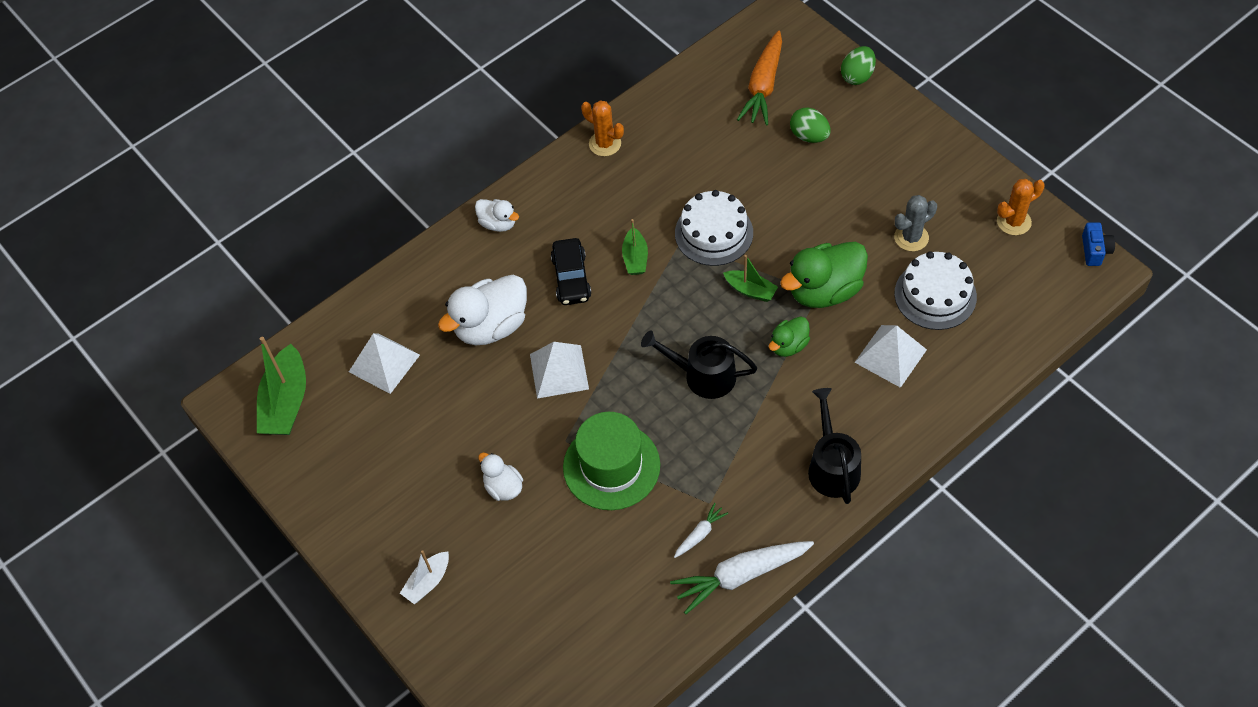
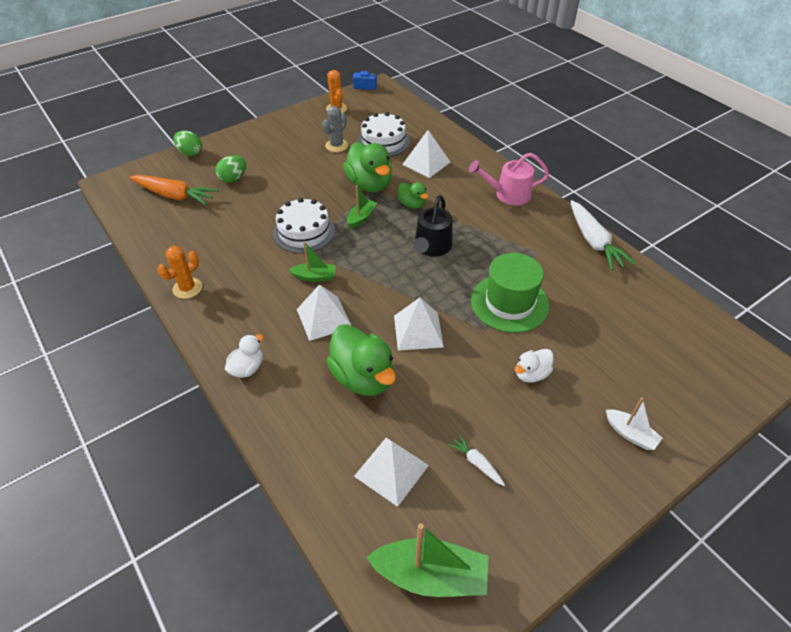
camera: 90 degrees left, 10 degrees down
white duck [438,275,527,345] -> green duck [326,324,396,396]
black car [551,238,591,305] -> white pyramid [297,284,352,341]
white carrot [674,503,728,558] -> white carrot moved to [448,434,505,486]
black watering can [808,388,861,504] -> pink watering can [469,153,549,205]
grey cactus [894,195,937,251] -> grey cactus turned 60 degrees clockwise [322,106,348,152]

